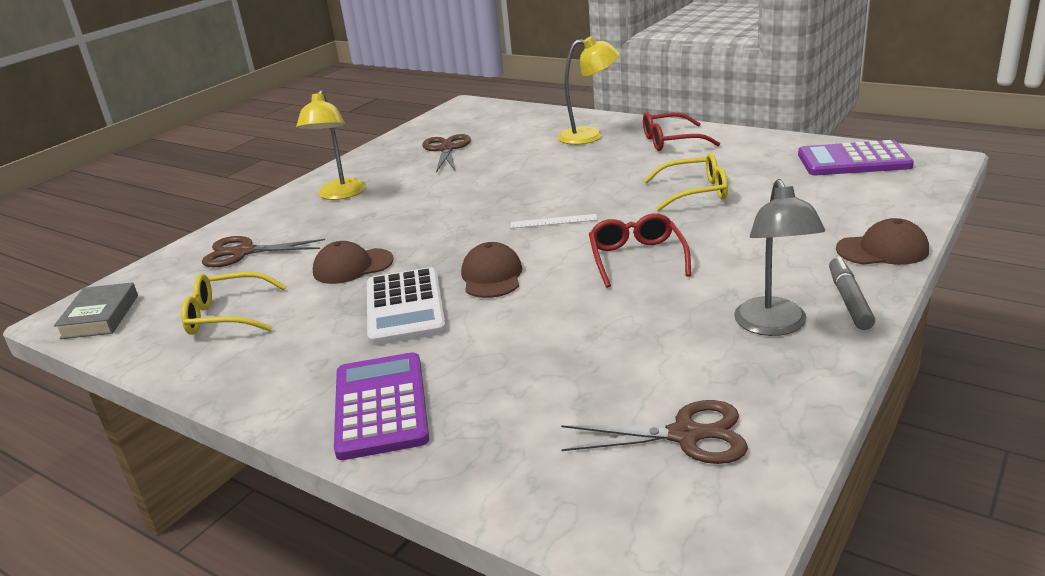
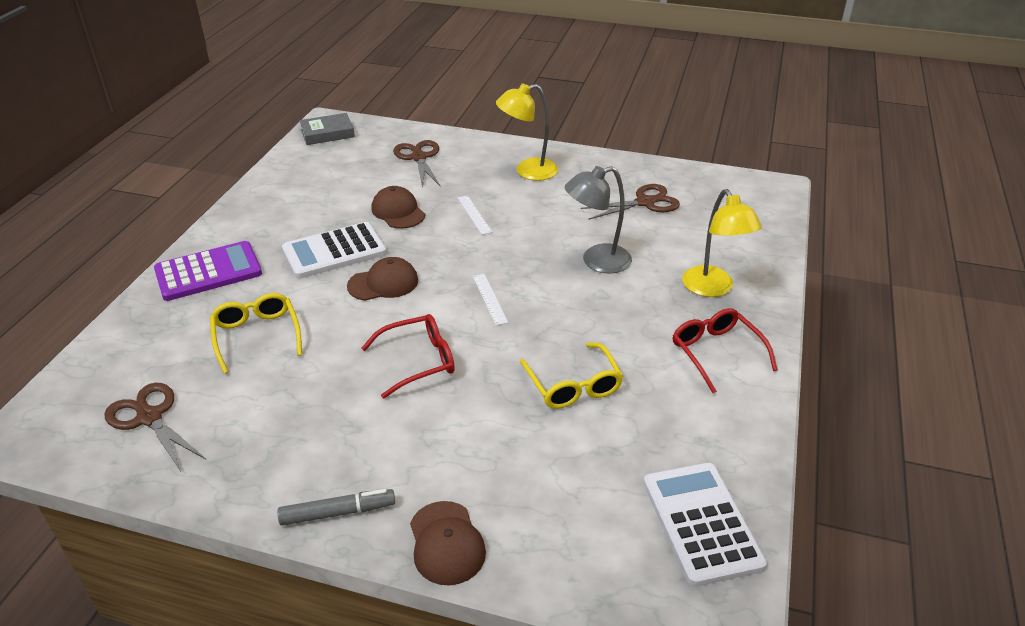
camera: 70 degrees right, 10 degrees up
yellow glasses [181,272,286,335] -> yellow glasses moved to [210,293,302,374]
brown scissors [561,400,748,464] -> brown scissors turned 150 degrees clockwise [104,383,206,471]
grey lamp [734,179,825,336] -> grey lamp moved to [565,166,632,274]
purple calculator [798,140,914,175] -> white calculator [643,463,767,587]
none -> white ruler [457,195,492,235]

